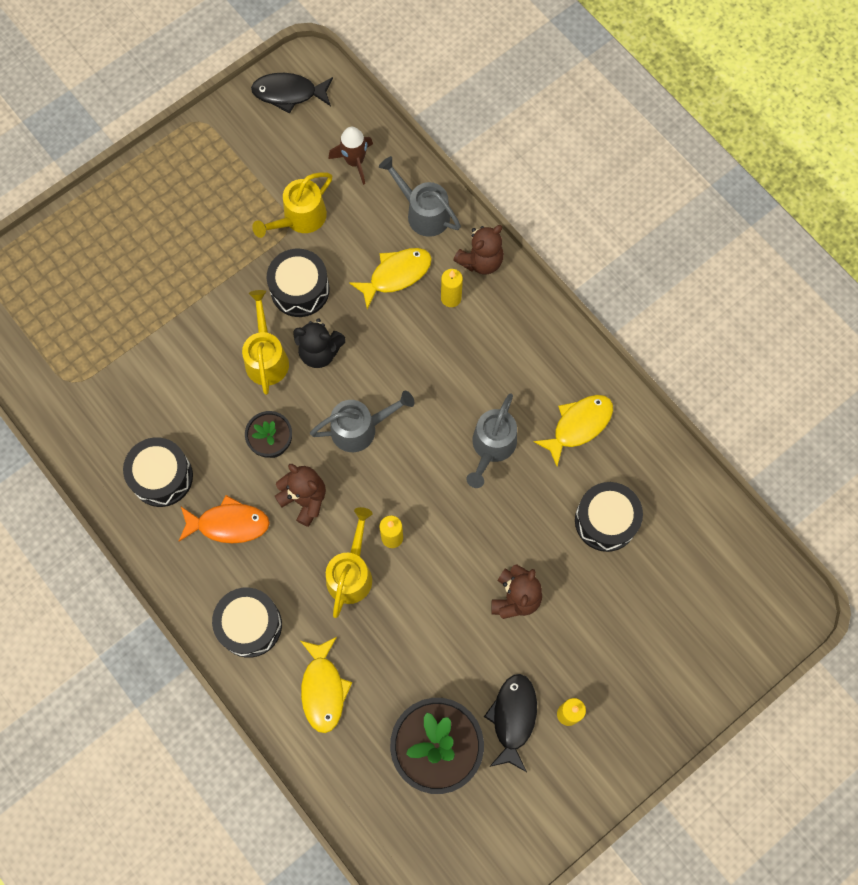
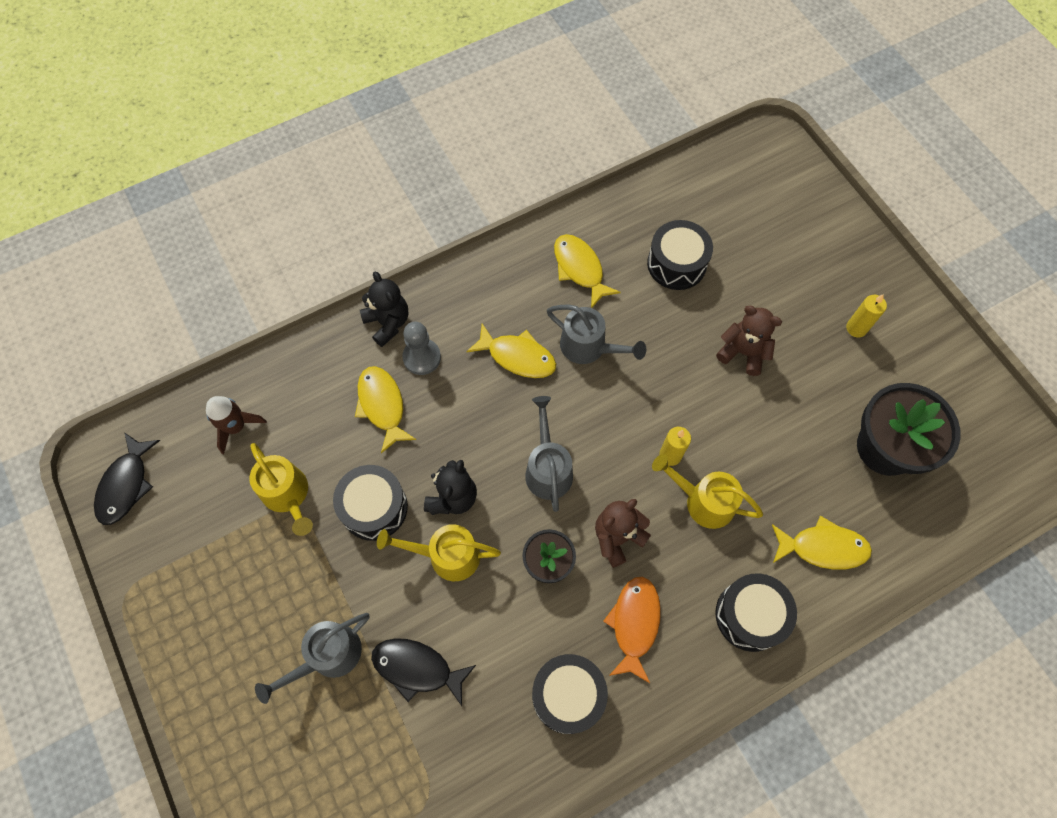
camera: 80 degrees left, 5 degrees down
grey watering can [379,156,461,237] -> grey watering can moved to [255,613,369,704]
yellow candle [441,269,463,307] -> grey pawn [402,322,441,375]
brown teddy bear [453,225,504,275] -> black teddy bear [360,272,408,347]
black fish [484,674,537,772] -> black fish moved to [371,638,476,706]
none -> yellow fish [466,324,556,378]

